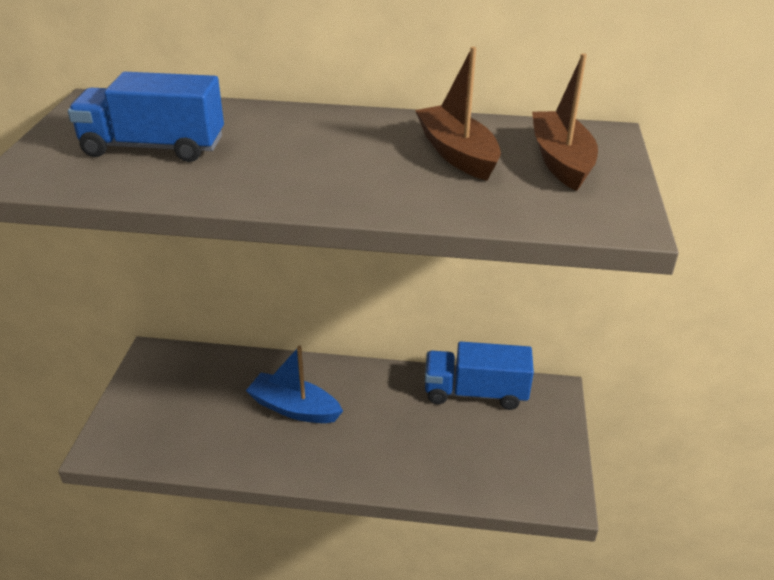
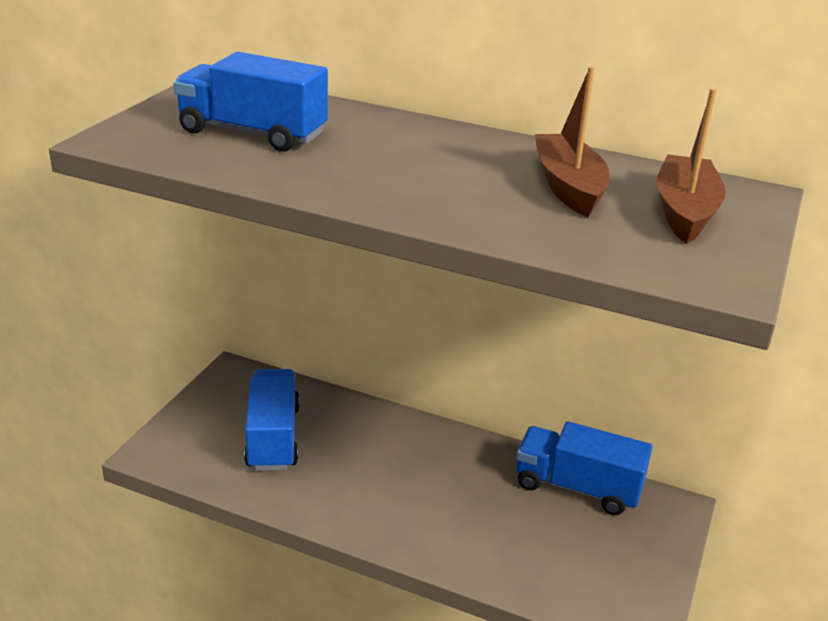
camera: 15 degrees right, 5 degrees down
blue boat [246,345,343,423] -> none
none -> blue truck [244,369,300,471]

